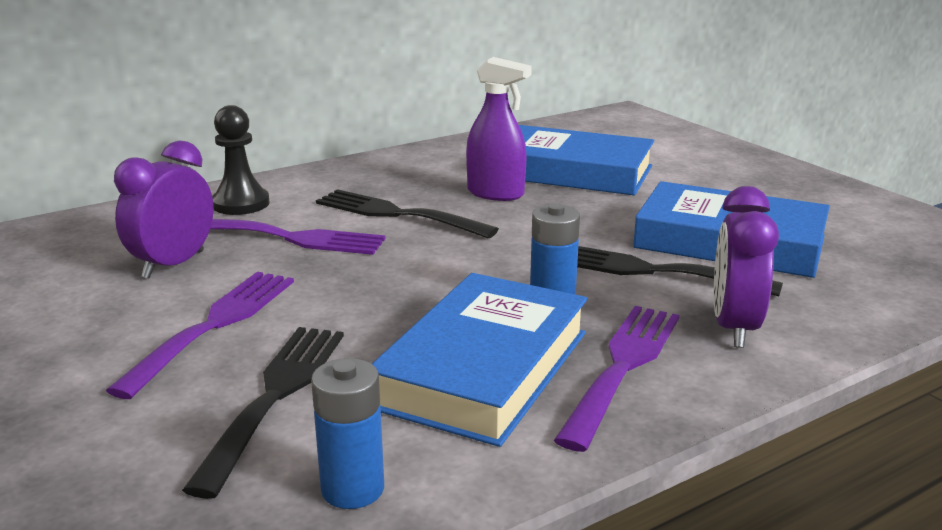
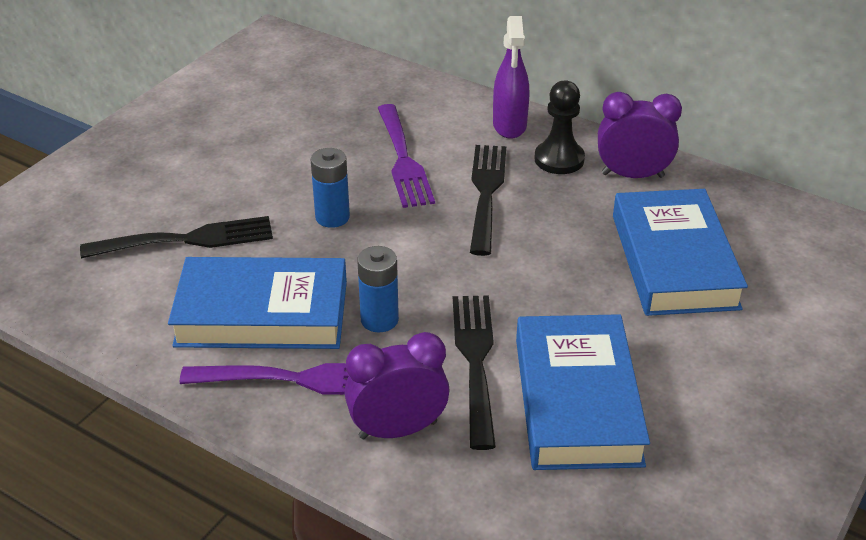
camera: 65 degrees right, 15 degrees up
purple fork [106,271,294,399] -> none
purple clock [114,140,214,278] -> purple clock moved to [598,92,682,178]
black pawn [212,105,270,215] -> black pawn moved to [534,80,585,174]
blue battery [311,358,384,509] -> blue battery moved to [311,148,350,228]
purple spray bottle [466,57,532,201] -> purple spray bottle moved to [493,16,529,139]

